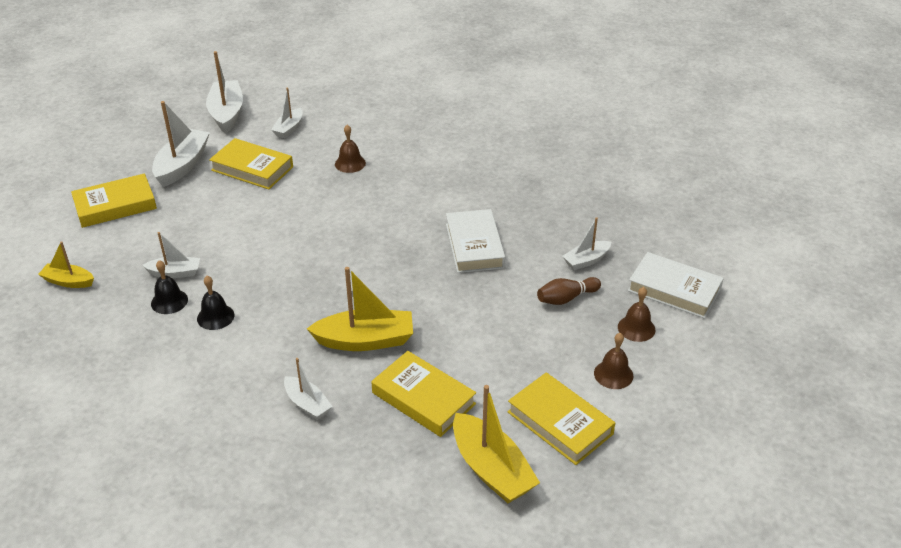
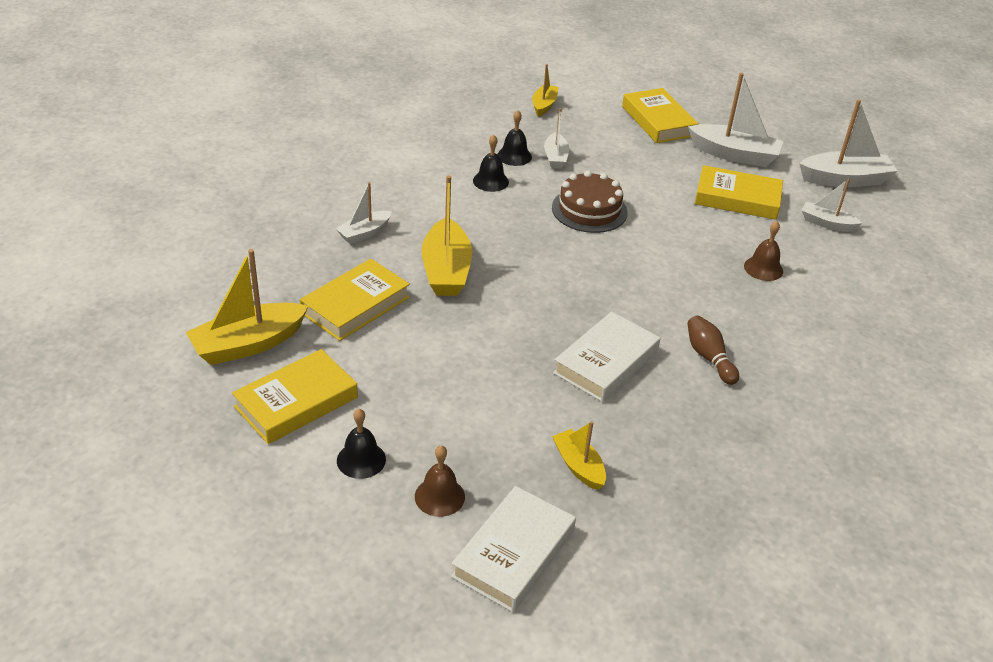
camera: 90 degrees right, 0 degrees up
yellow book [209,138,293,189] -> yellow book turned 75 degrees clockwise [695,165,783,220]
white book [446,209,505,273] -> white book turned 45 degrees counterclockwise [553,311,660,402]
brown bowling pin [537,277,601,305] -> brown bowling pin moved to [687,316,739,385]
white boat [562,217,611,270] -> yellow boat [552,421,606,490]
brown bell [594,333,633,389] -> black bell [337,409,386,479]
none -> brown cake [552,171,628,233]

